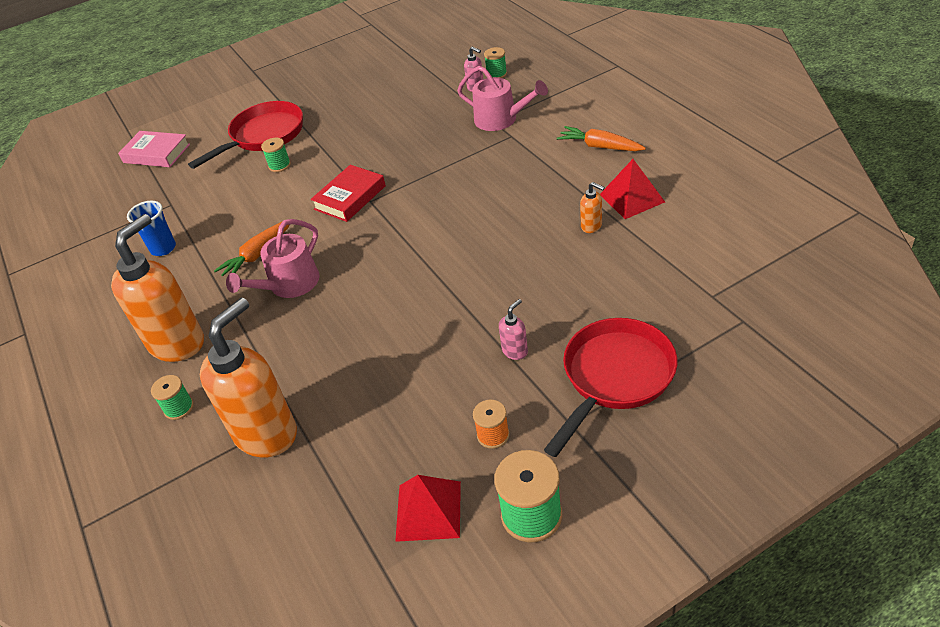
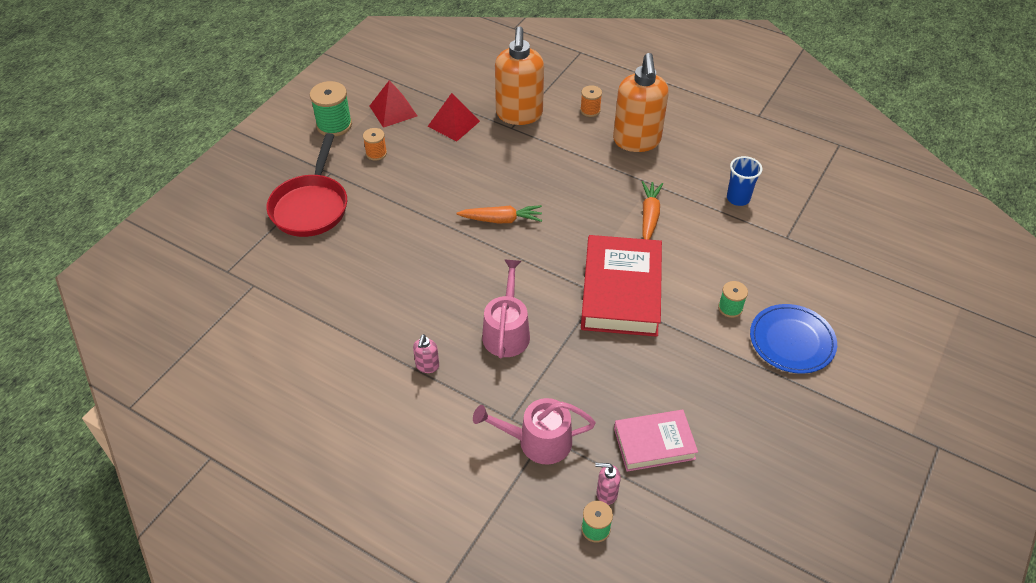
camera: 145 degrees right, 5 degrees up
pink book [118,131,190,167] -> pink book moved to [614,410,698,472]
green spool [151,375,194,420] -> orange spool [580,85,602,117]
red pan [188,101,303,169] -> blue plate [750,304,837,374]
pink watering can [226,219,320,298] -> pink watering can moved to [482,259,530,358]
red book [311,165,386,222] -> red book [581,235,662,337], size x1.68
pink soap dispenser [499,299,528,360] -> pink soap dispenser moved to [413,334,439,373]
orange carrot [557,126,646,151] -> orange carrot moved to [457,205,542,223]
orange soap dispenser [580,182,605,233] -> none
red pyramid [600,159,665,219] -> red pyramid moved to [427,93,480,141]

